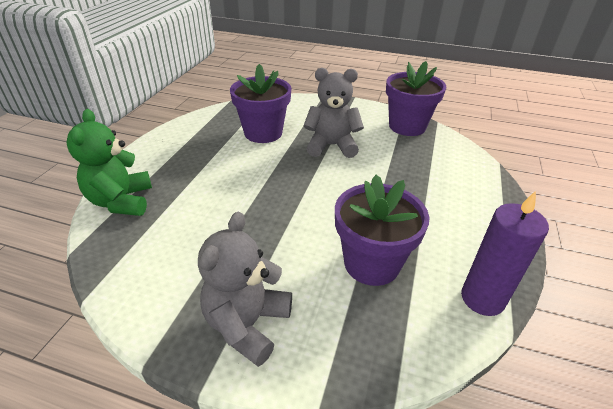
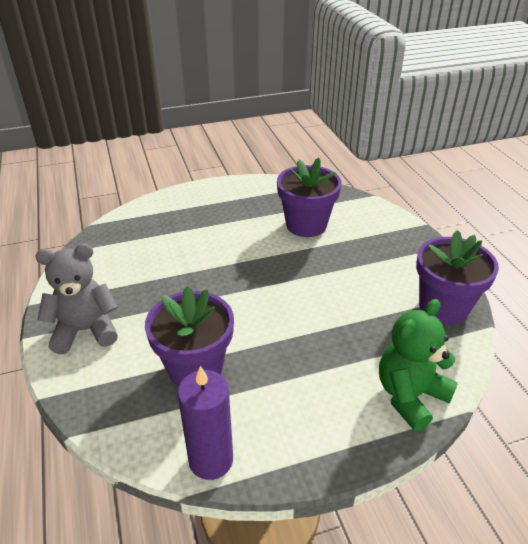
camera: 55 degrees right, 0 degrees up
green teddy bear [66,109,152,216] -> green teddy bear moved to [379,299,458,431]
grey teddy bear [303,68,364,158] -> none

